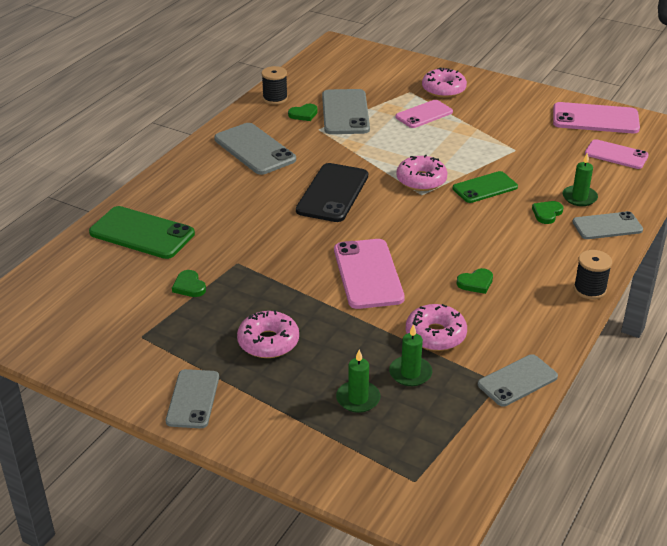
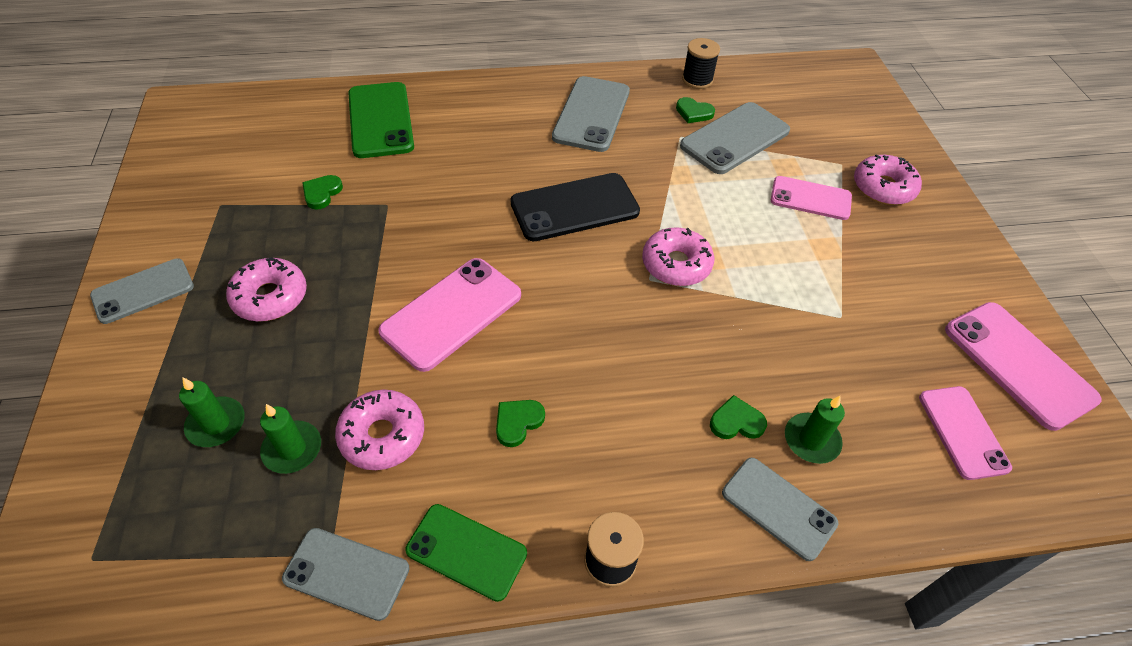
camera: 50 degrees right, 15 degrees up
green phone [453,171,518,203] -> green phone moved to [405,504,527,602]
green heart [457,268,493,294] -> green heart turned 105 degrees clockwise [496,400,545,447]

